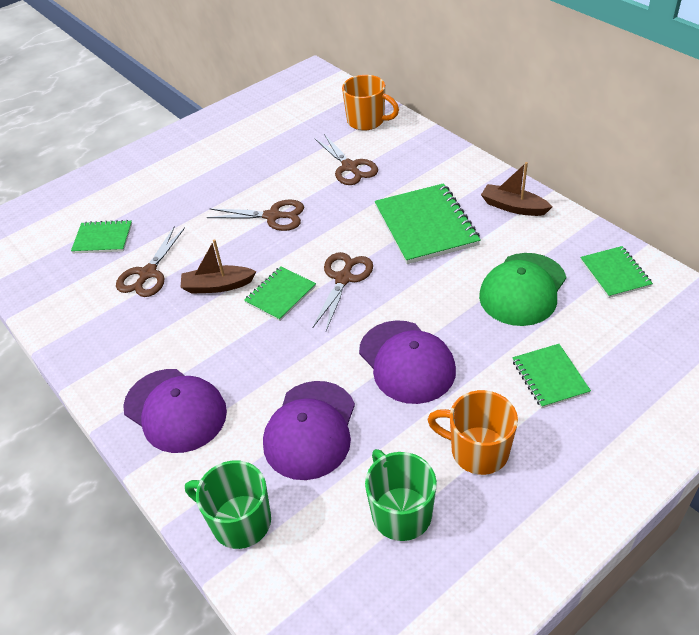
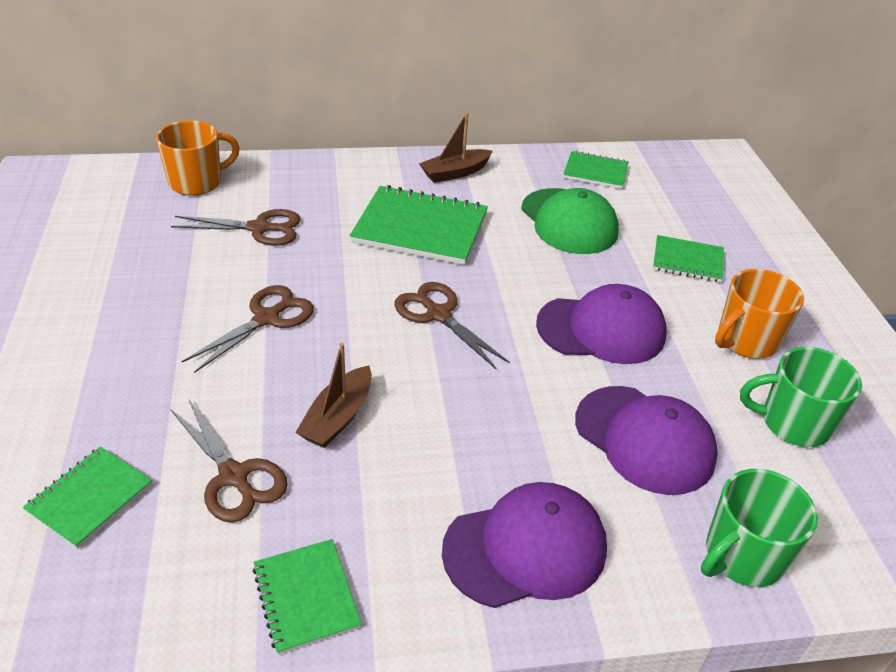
camera: 65 degrees left, 5 degrees down
green notebook [244,266,316,321] -> green notebook moved to [253,539,362,655]

